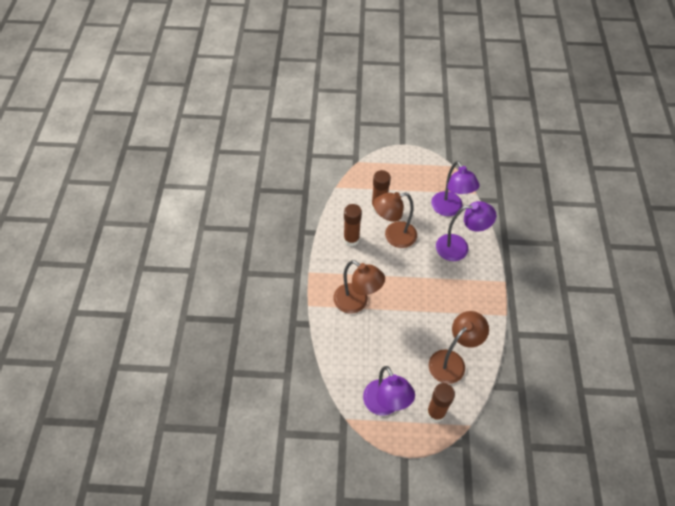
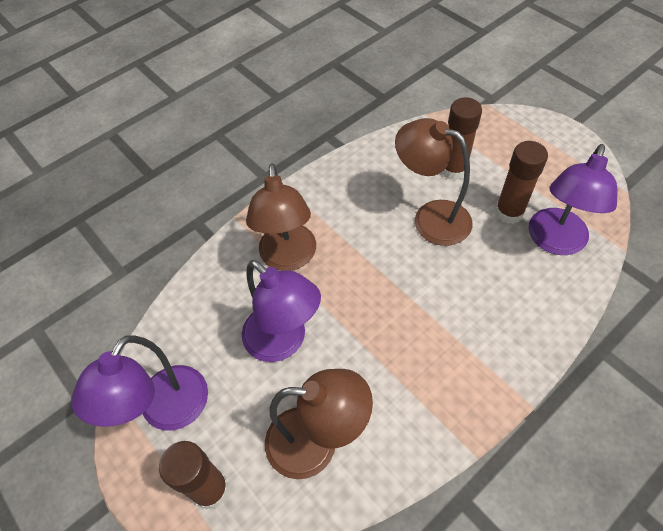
camera: 50 degrees right, 0 degrees up
brown glue stick [344,204,362,246] -> brown glue stick moved to [495,141,548,224]
purple lamp [436,201,496,261] -> purple lamp moved to [242,260,321,362]

